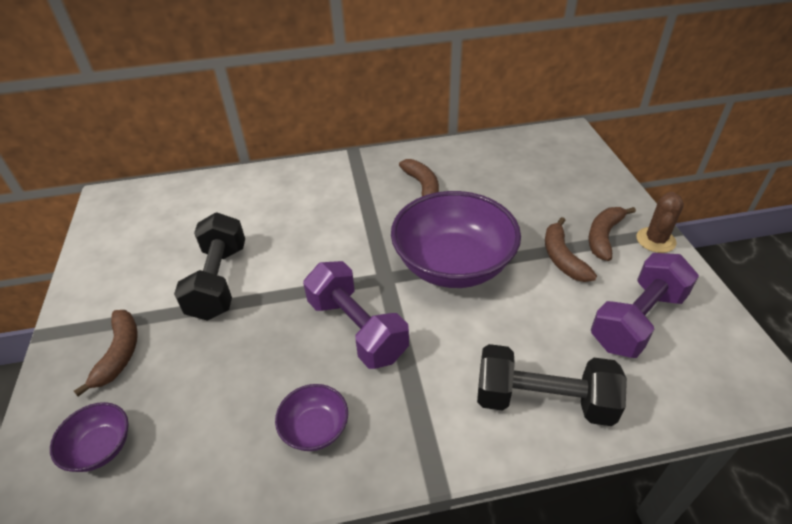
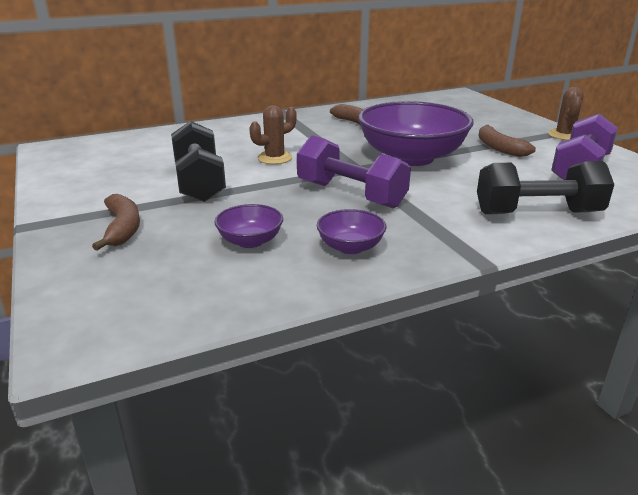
camera: 15 degrees left, 15 degrees down
purple bowl [50,402,128,472] -> purple bowl moved to [214,204,283,248]
brown banana [589,207,636,261] -> none
none -> brown cactus [249,105,297,164]

